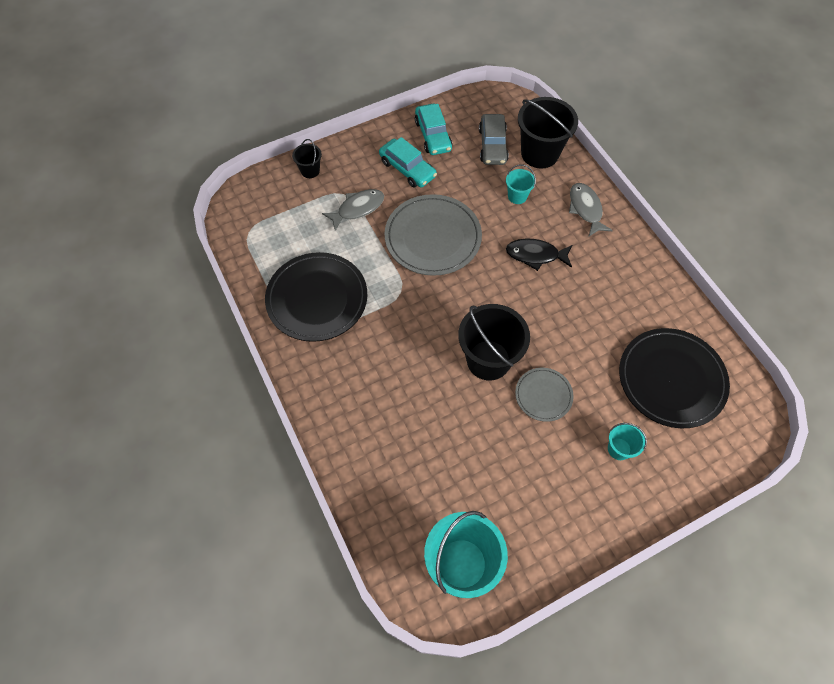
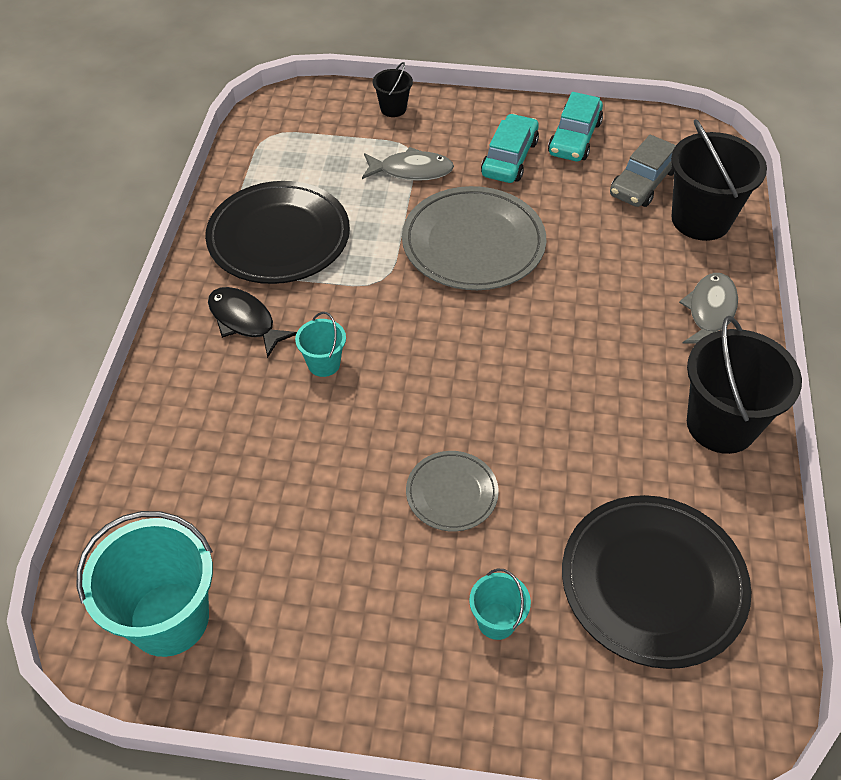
camera: 35 degrees right, 10 degrees down
turquoise car [379,137,437,188] -> turquoise car turned 150 degrees counterclockwise [481,114,539,183]
black bucket [458,304,530,380] -> black bucket moved to [687,316,802,454]
turquoise bucket [506,165,536,204] -> turquoise bucket moved to [295,312,346,377]
black fish [506,239,572,271] -> black fish moved to [208,287,297,358]

